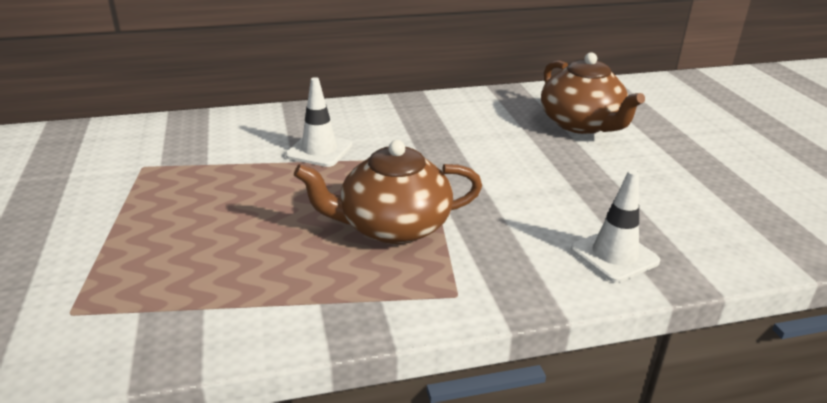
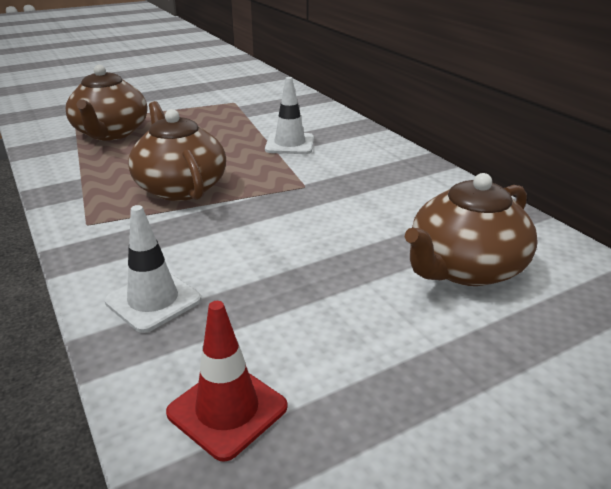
camera: 75 degrees right, 0 degrees up
none -> brown teapot [66,65,147,141]
none -> red traffic cone [166,301,287,462]

